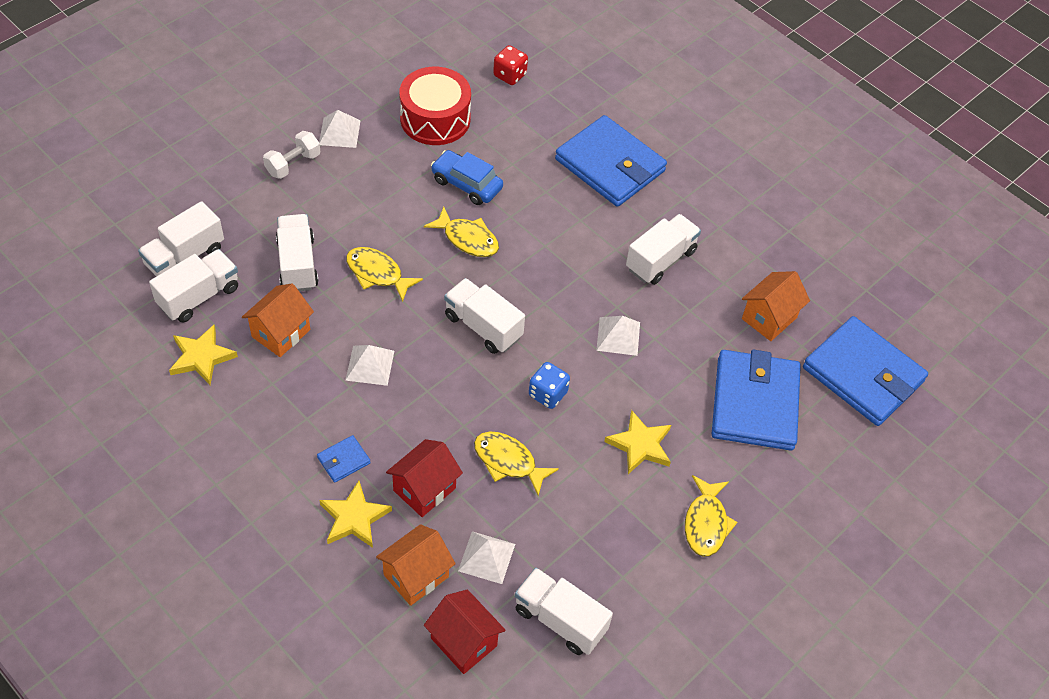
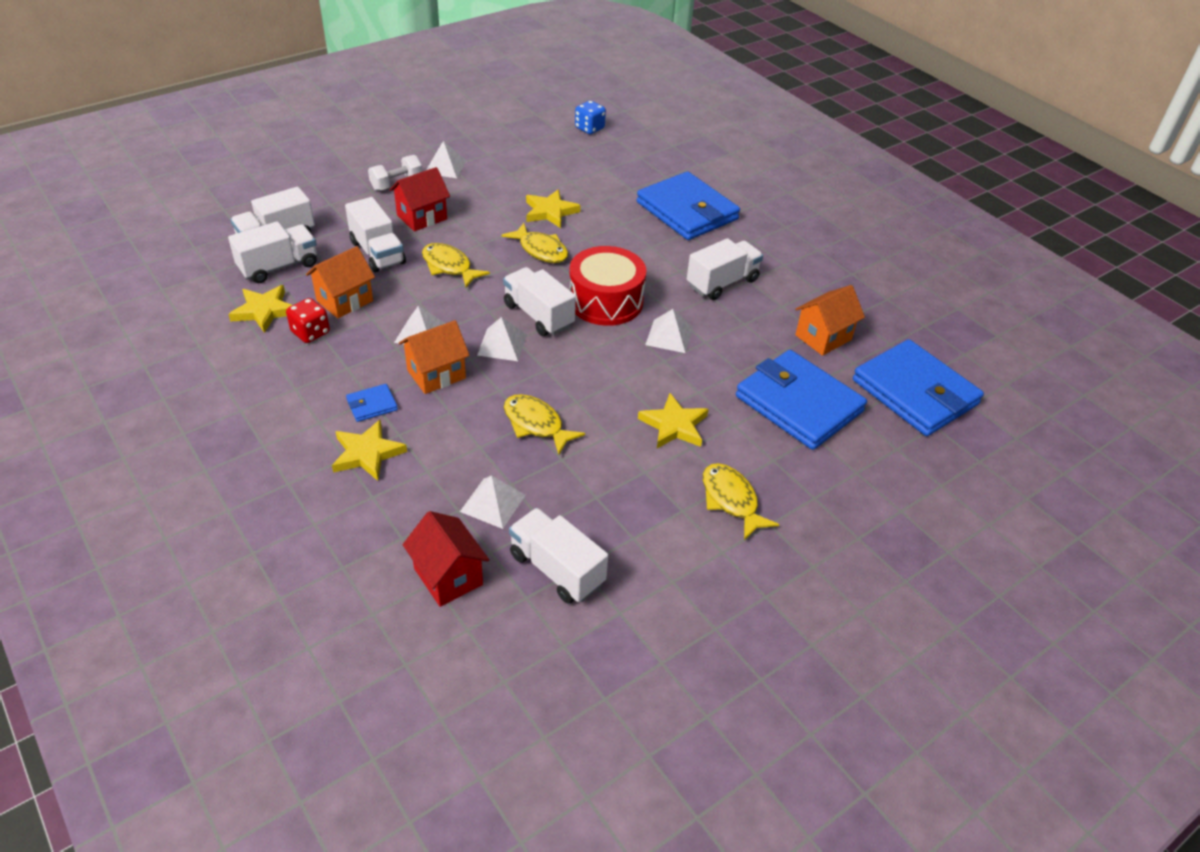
camera: 10 degrees right, 10 degrees down
white truck [276,214,319,291] -> white truck turned 150 degrees clockwise [345,197,406,272]
orange house [376,524,456,606] -> orange house moved to [399,320,470,394]
red house [386,439,463,517] -> red house moved to [389,167,450,231]
red drum [399,67,471,145] -> red drum moved to [569,246,646,326]
blue car [431,150,503,205] -> yellow star [526,189,581,228]
red dice [493,45,528,85] -> red dice moved to [286,298,330,343]
blue dice [529,362,570,409] -> blue dice moved to [575,101,606,134]
yellow fish [685,475,737,557] -> yellow fish turned 135 degrees clockwise [703,463,779,540]
blue wallet [712,350,801,451] -> blue wallet turned 60 degrees counterclockwise [736,350,867,450]
none -> white pyramid [477,317,527,361]

